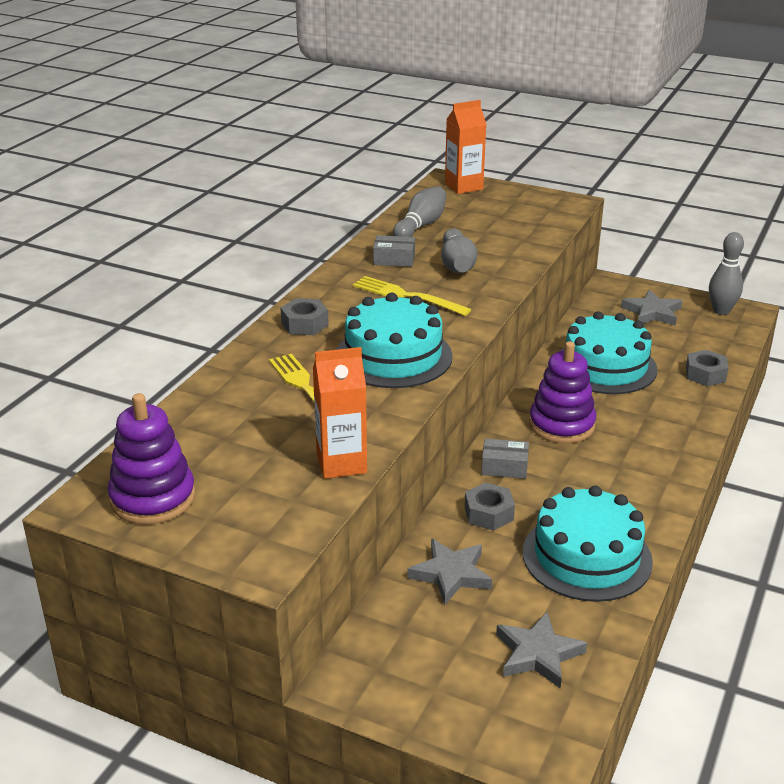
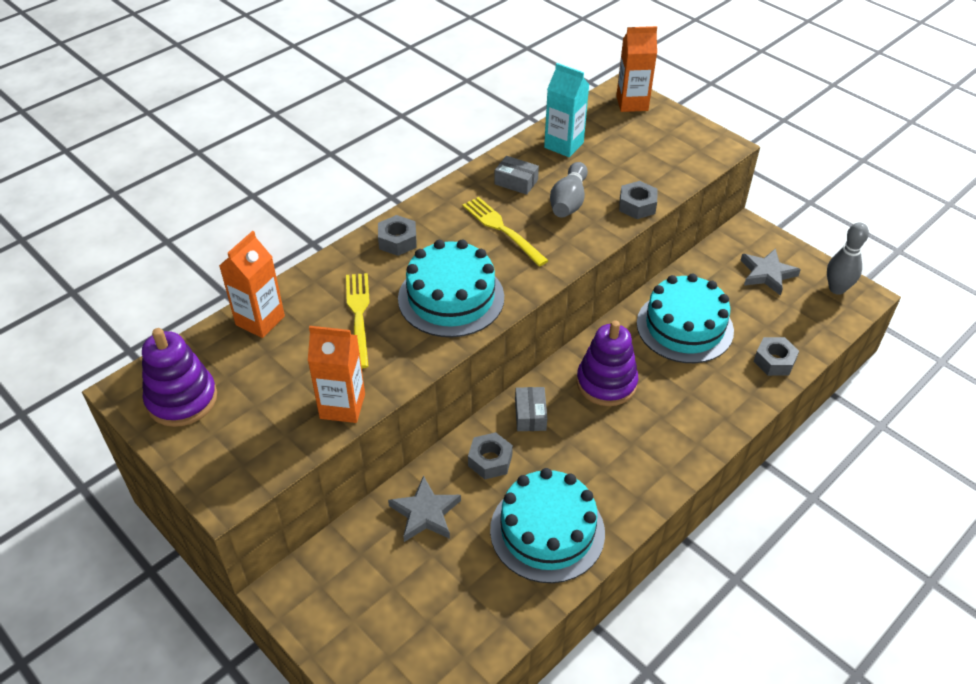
camera: 20 degrees right, 15 degrees up
grey bowling pin [393,186,446,237] -> turquoise carton [544,63,590,157]
grey box [481,439,529,479] -> grey box turned 60 degrees clockwise [515,387,547,431]
grey star [496,612,587,689] -> none
none -> orange carton [219,231,285,338]
none -> grey nut [619,181,657,219]

